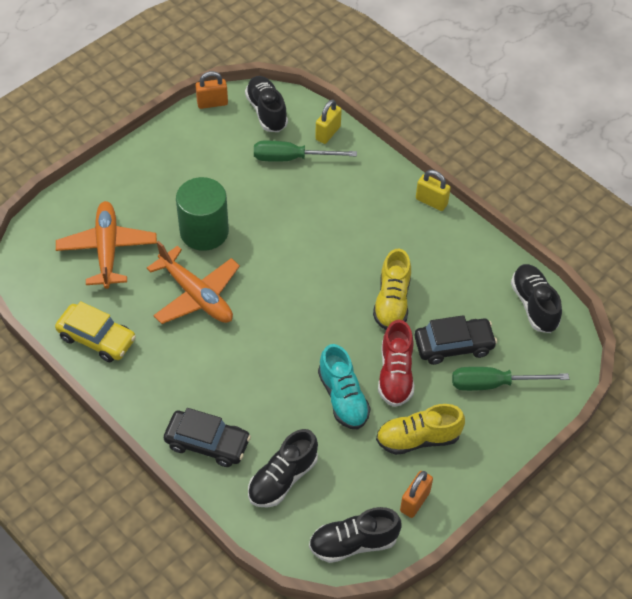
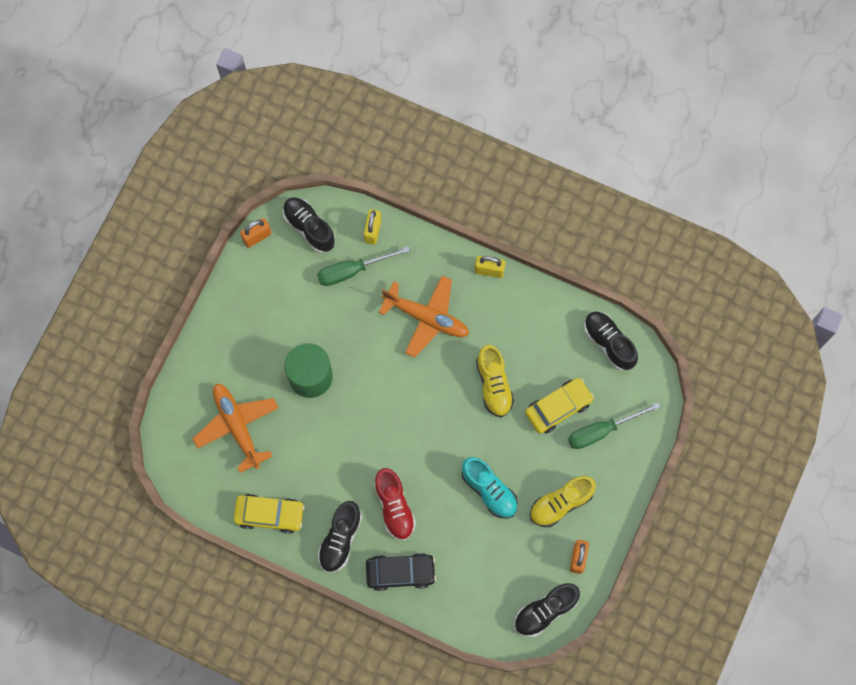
camera: 20 degrees left, 20 degrees up
orange plane [147,241,240,324] -> orange plane moved to [379,276,469,358]
black shoe [248,429,318,508] -> black shoe moved to [318,501,362,572]
red shoe [378,320,414,407] -> red shoe moved to [374,468,416,541]
black car [415,315,497,365] -> yellow car [525,378,594,434]

